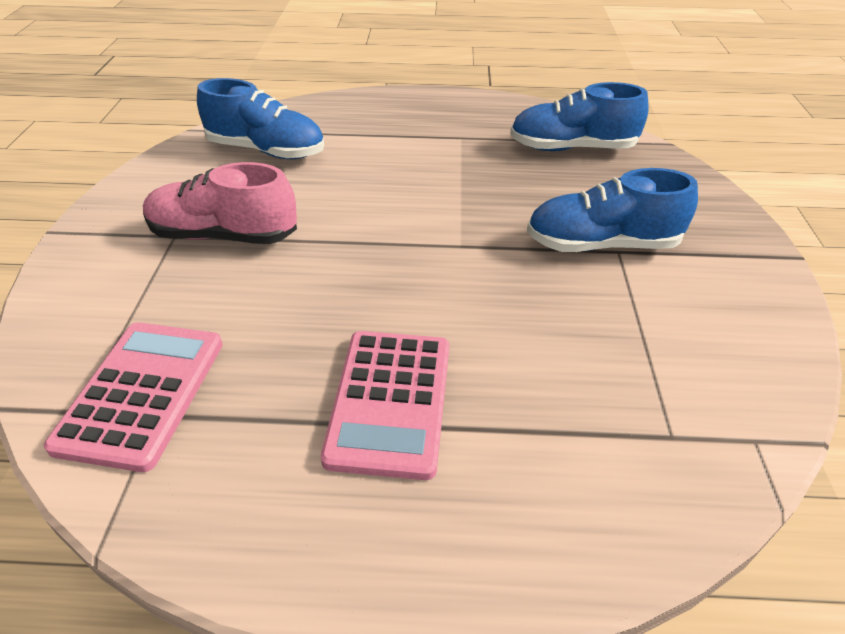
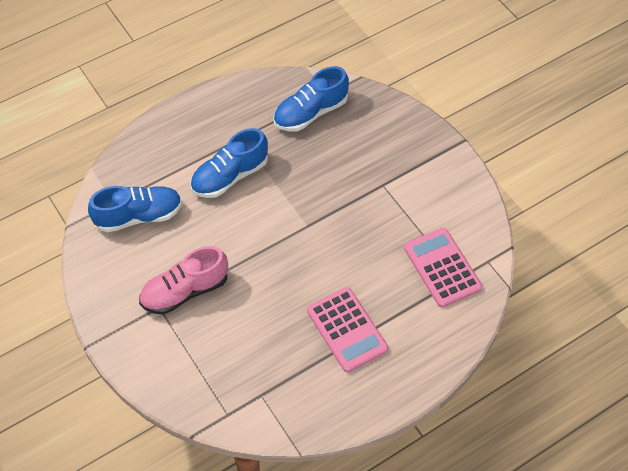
camera: 35 degrees left, 15 degrees up
pink calculator [44,323,223,472] -> pink calculator moved to [404,228,482,308]
blue shoe [527,168,698,252] -> blue shoe moved to [190,128,268,198]

